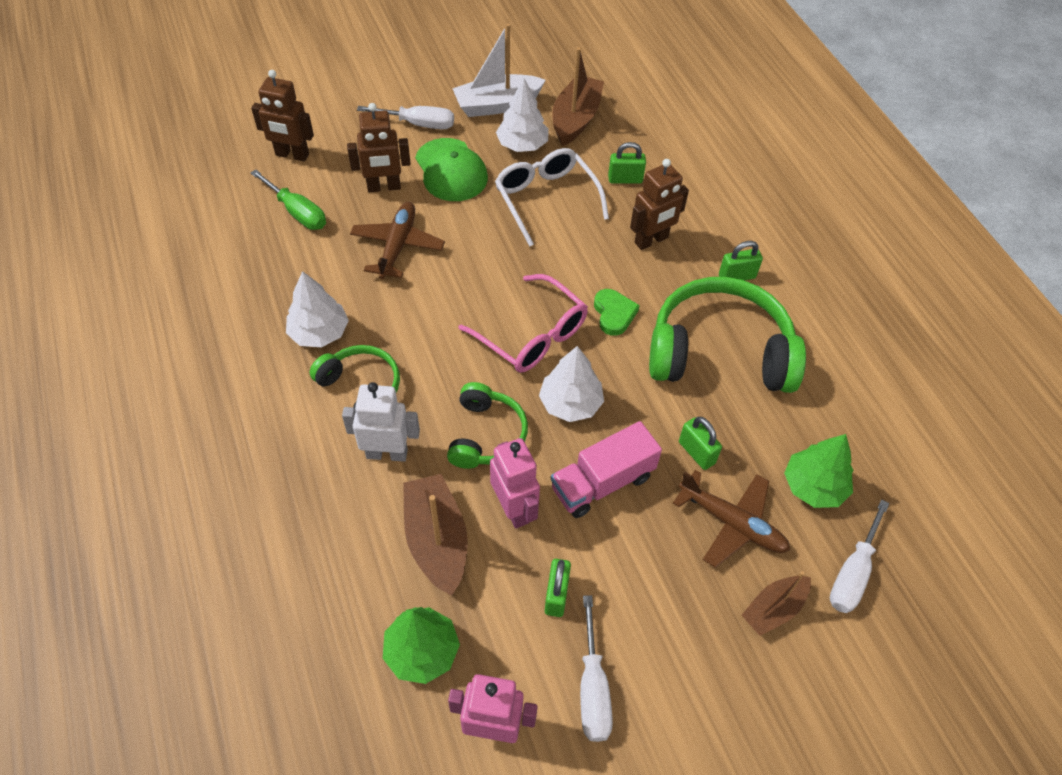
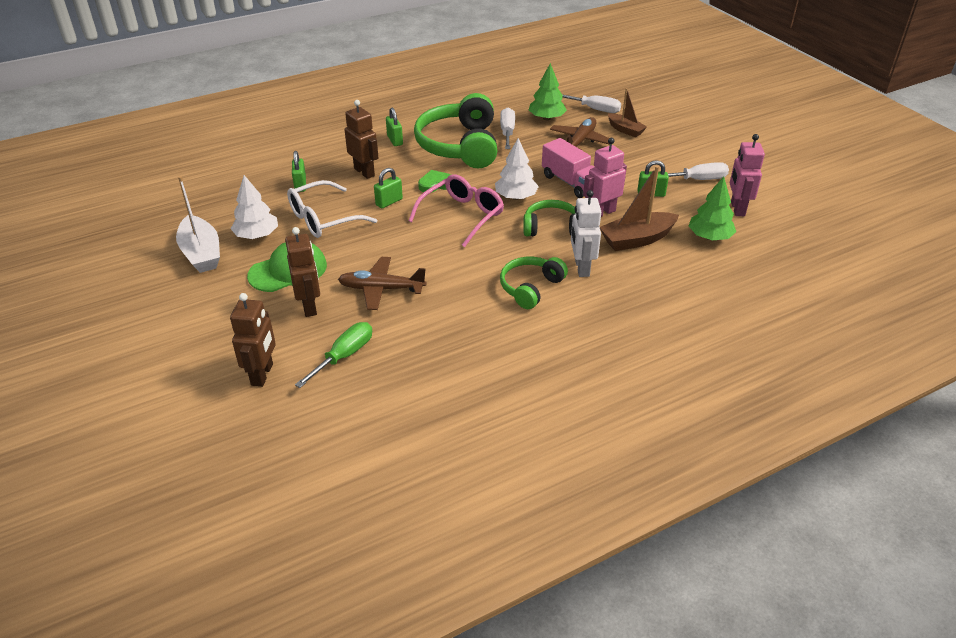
camera: 95 degrees left, 15 degrees down
white tree [286,271,349,347] -> none
white screwdriver [357,106,454,129] -> white screwdriver moved to [500,108,515,149]
brown boat [552,47,604,146] -> none
green padlock [679,417,722,470] -> green padlock moved to [374,168,403,208]

